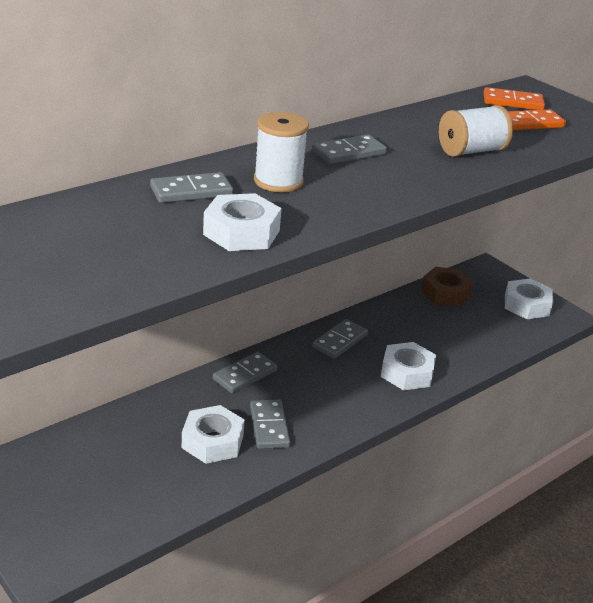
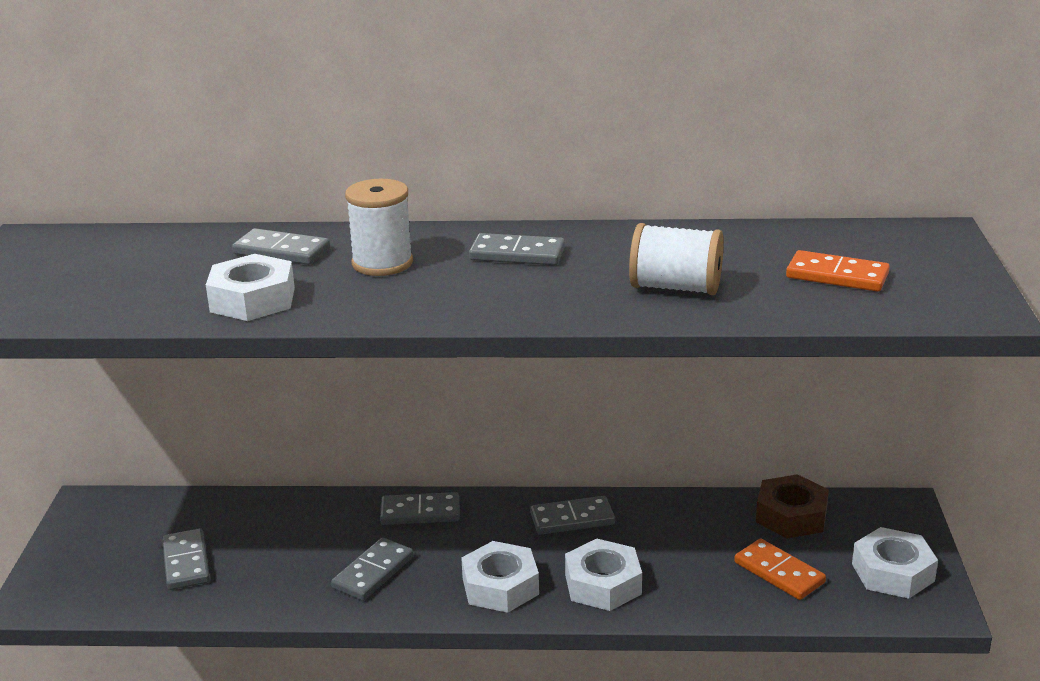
camera: 45 degrees right, 5 degrees down
white nut [182,405,245,464] -> white nut moved to [461,541,539,613]
orange domino [484,87,545,110] -> orange domino moved to [734,539,826,600]
none -> grey domino [162,528,210,590]

